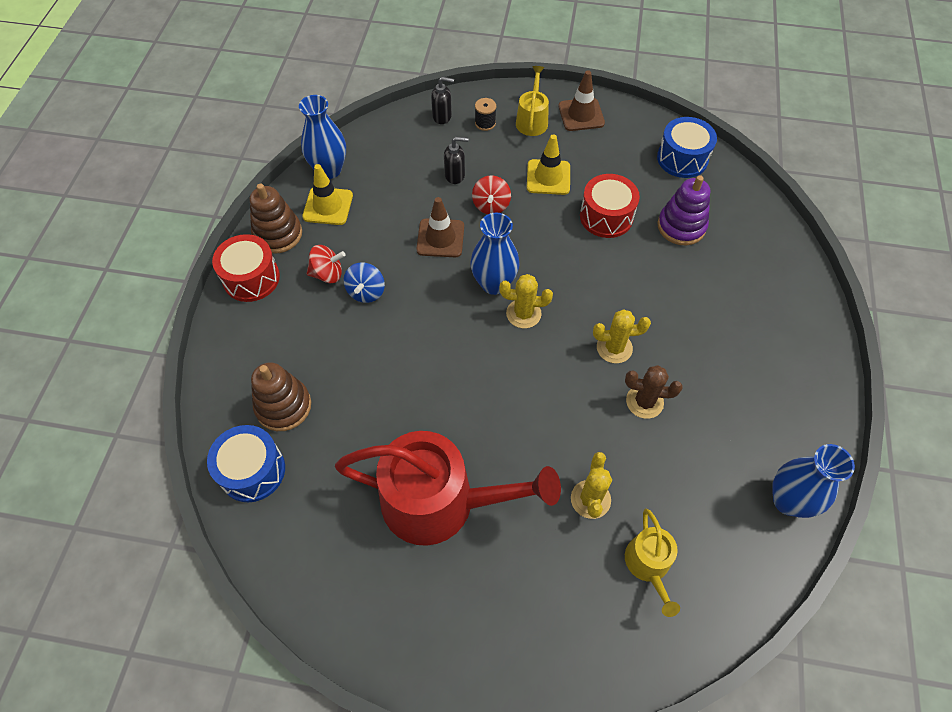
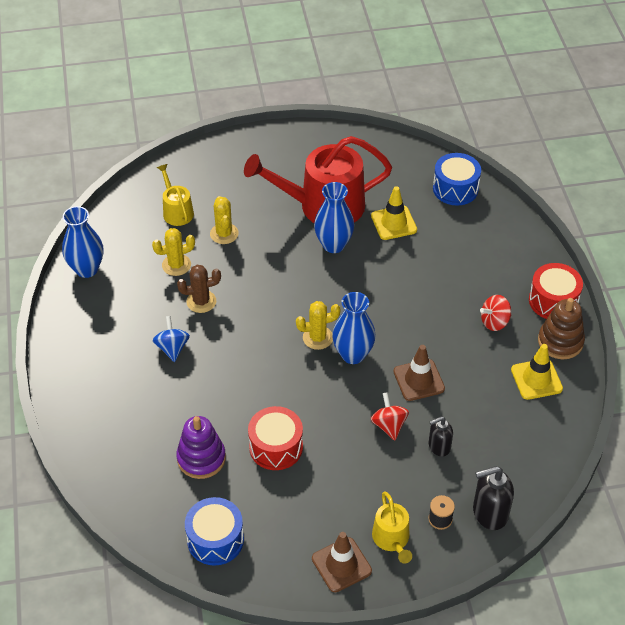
camera: 160 degrees right, 10 degrees down
brown stacking toy [251,362,311,431] -> none
blue vase [299,95,346,179] -> blue vase moved to [314,182,354,253]
blue spinning top [344,262,385,303] -> blue spinning top moved to [153,316,190,362]
black soap dispenser [431,77,454,124] -> black soap dispenser [473,466,514,530], size x1.56
yellow traffic cone [527,134,570,195] -> yellow traffic cone moved to [371,186,417,240]
yellow cactus [593,309,651,363] -> yellow cactus moved to [152,228,195,276]

